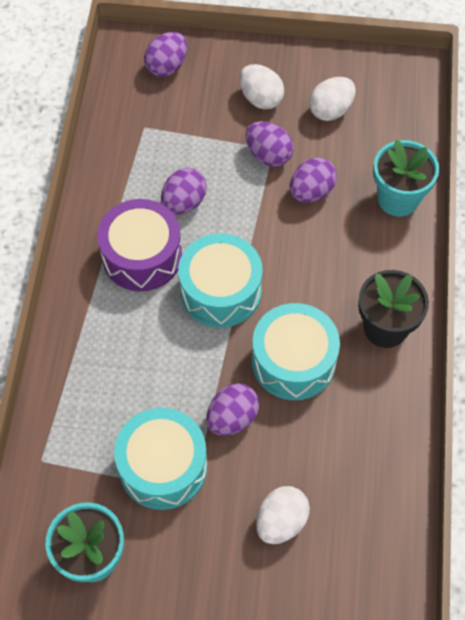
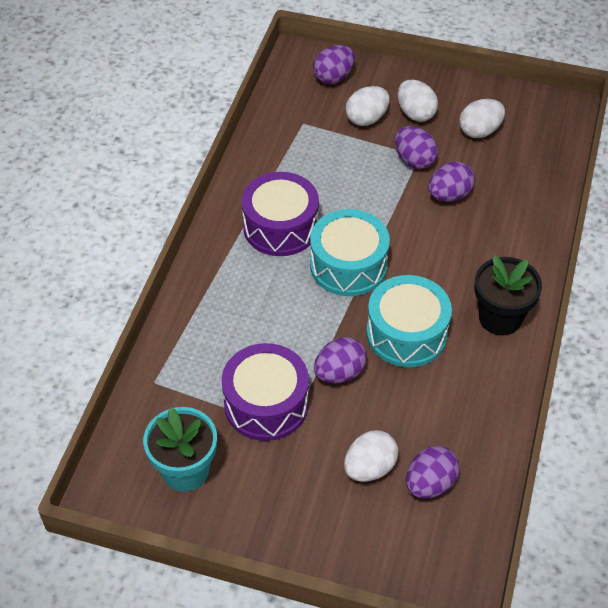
camera: 10 degrees right, 10 degrees down
turquoise drum [114,408,207,510] -> purple drum [222,343,309,441]
purple egg [161,168,207,215] -> purple egg moved to [406,446,460,499]
turquoise flower pot [373,140,439,217] -> none
none -> white egg [346,86,390,126]

